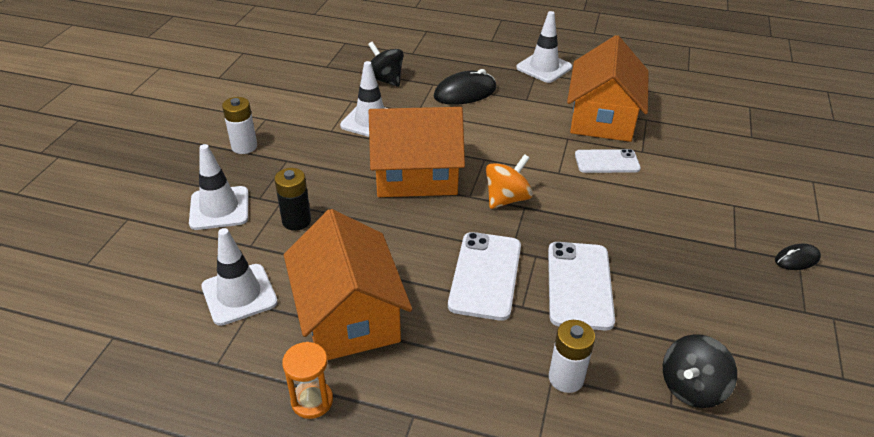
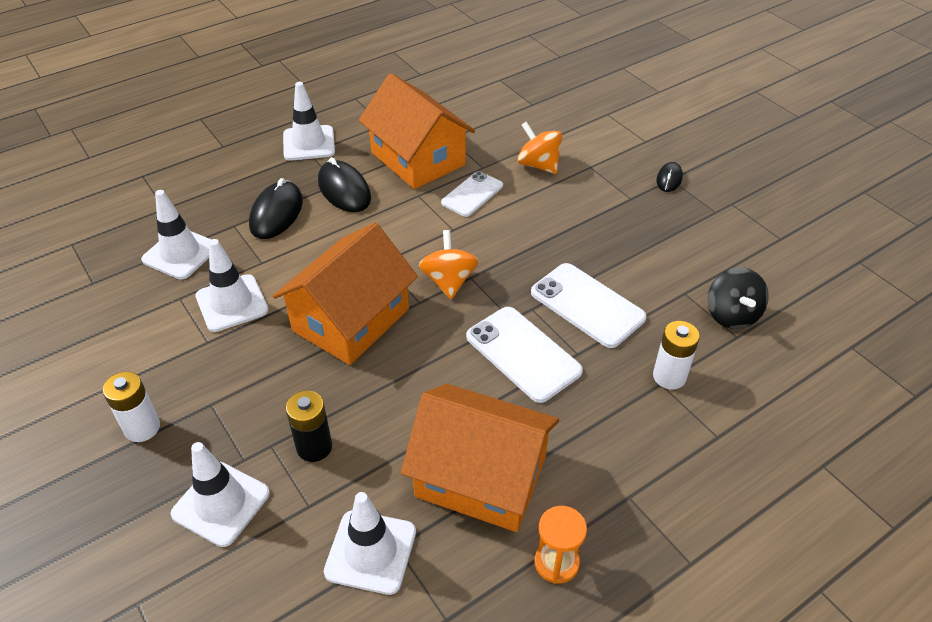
camera: 50 degrees left, 5 degrees up
black spinning top [368,41,403,87] -> white traffic cone [141,190,212,279]
none -> black mouse [318,157,371,212]
none -> orange spinning top [517,121,562,174]

